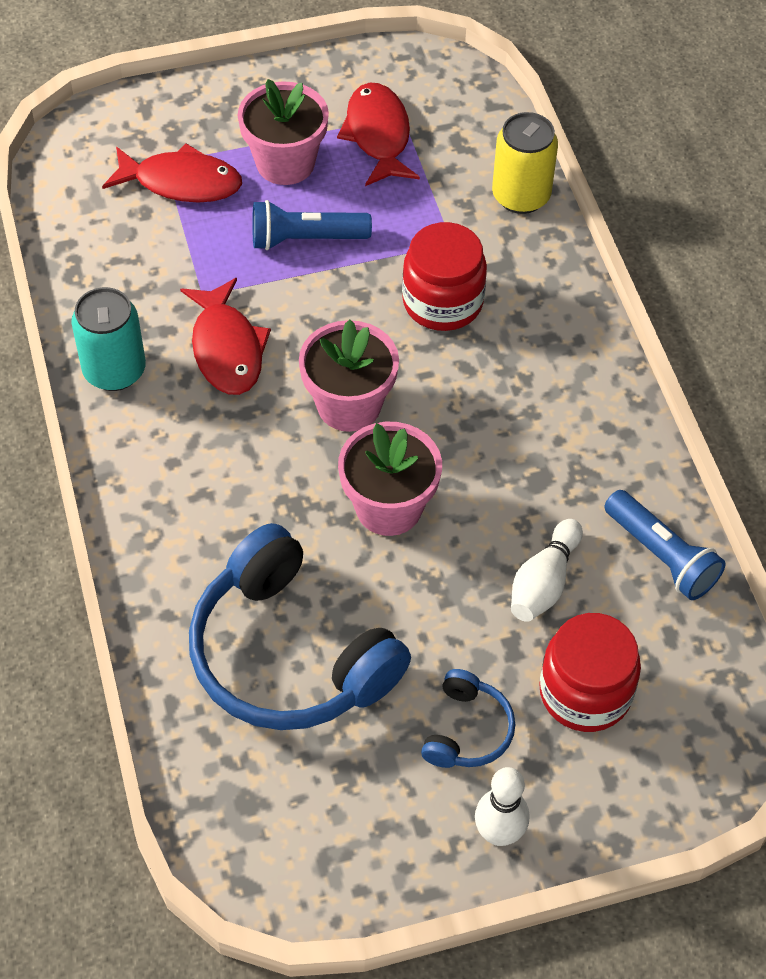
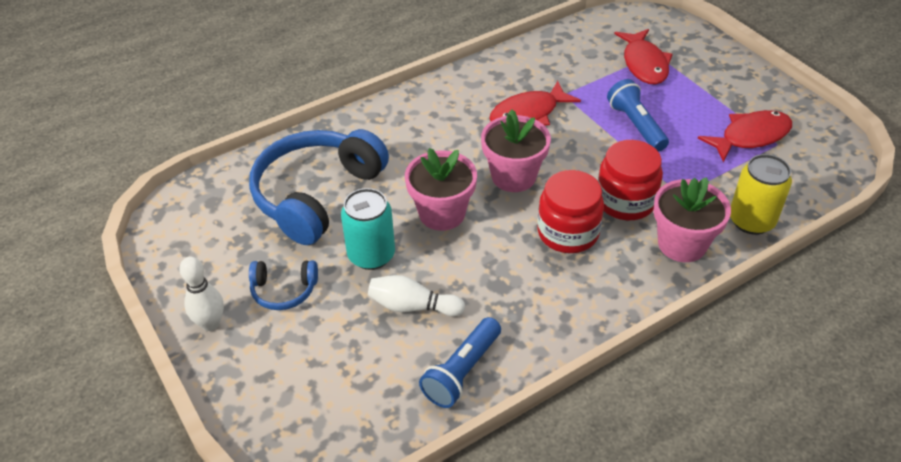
camera: 75 degrees right, 10 degrees down
turquoise can [71,287,146,391] -> turquoise can moved to [341,188,395,270]
pink flower pot [238,79,329,185] -> pink flower pot moved to [653,177,731,262]
red jar [539,613,641,732] -> red jar moved to [537,170,604,253]

